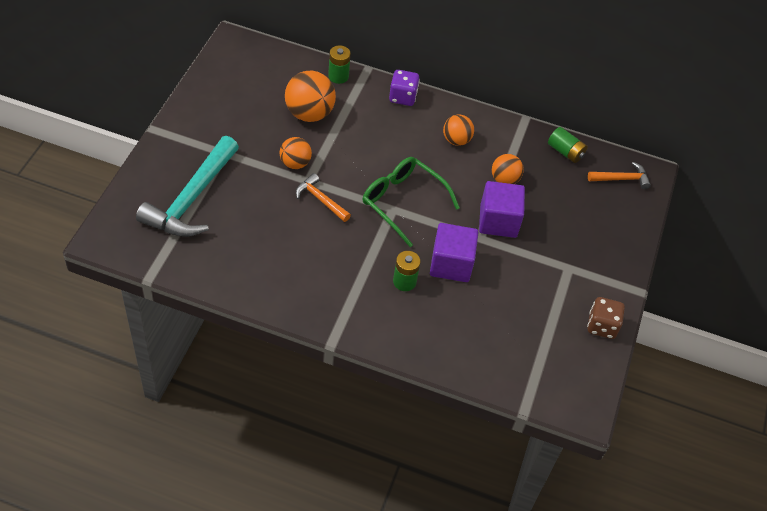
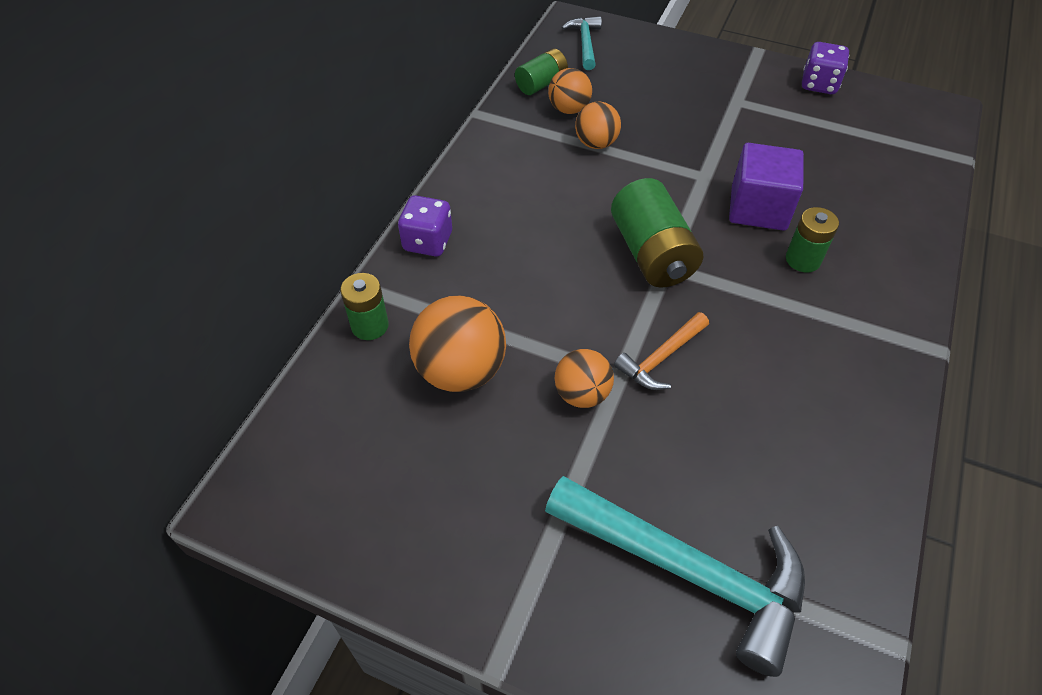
camera: 80 degrees left, 0 degrees up
green glasses [363,157,460,247] -> green battery [611,178,703,288]
orange ball [443,115,474,146] -> orange ball moved to [548,68,592,114]
purple cube [479,181,525,238] -> none
brown dice [587,297,625,339] -> purple dice [802,42,849,94]
orange hammer [588,162,651,189] -> turquoise hammer [562,16,602,70]

